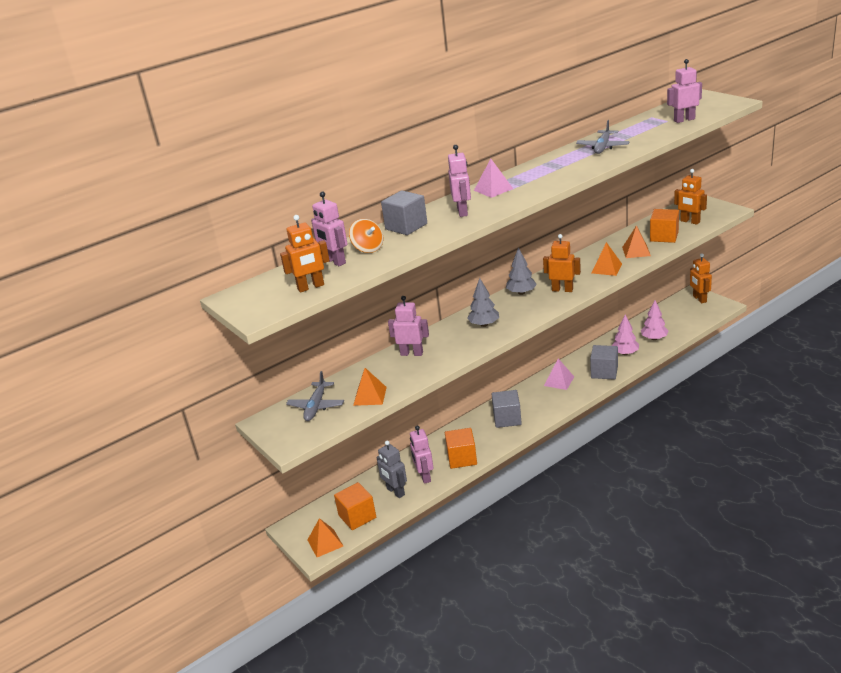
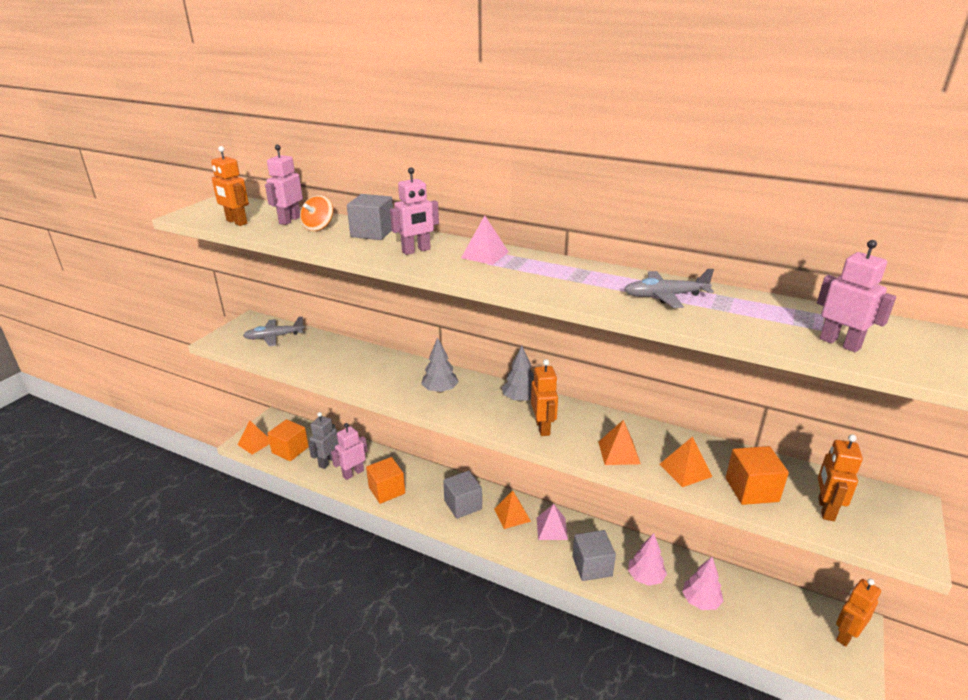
camera: 60 degrees right, 0 degrees up
orange pyramid [353,368,387,406] -> orange pyramid moved to [494,491,531,529]
pink robot [388,296,429,356] -> none

